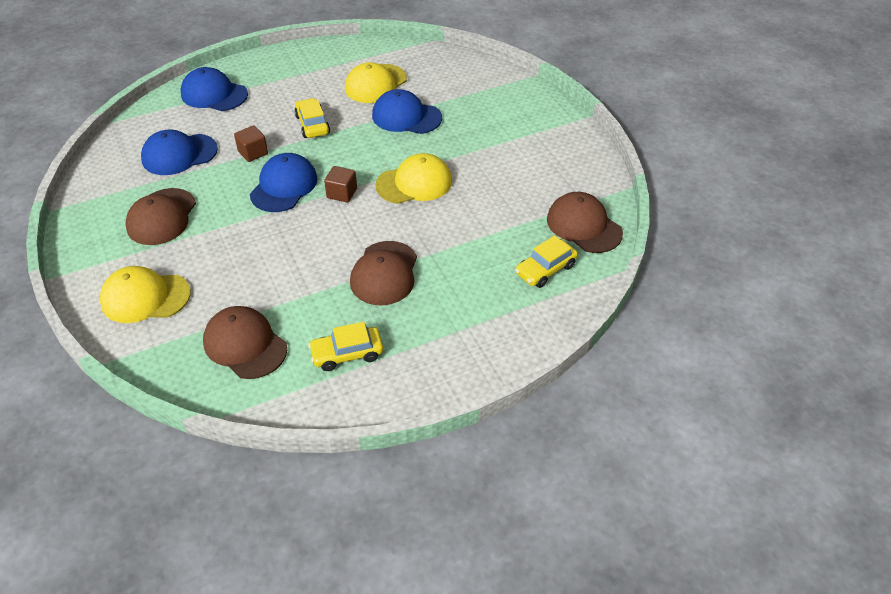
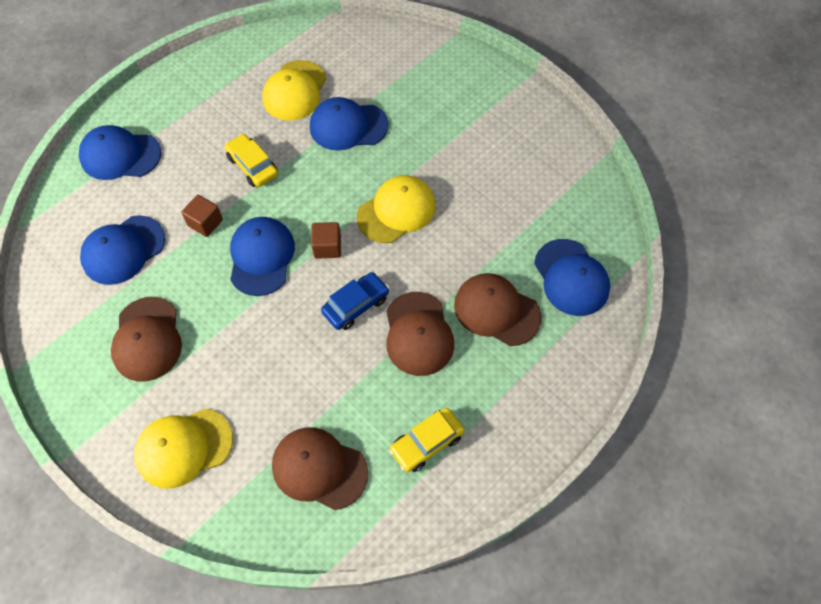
camera: 20 degrees left, 15 degrees up
yellow car [515,235,578,288] -> blue cap [534,239,610,316]
brown cap [547,192,623,253] -> brown cap moved to [454,273,542,346]
none -> blue car [321,272,389,330]

